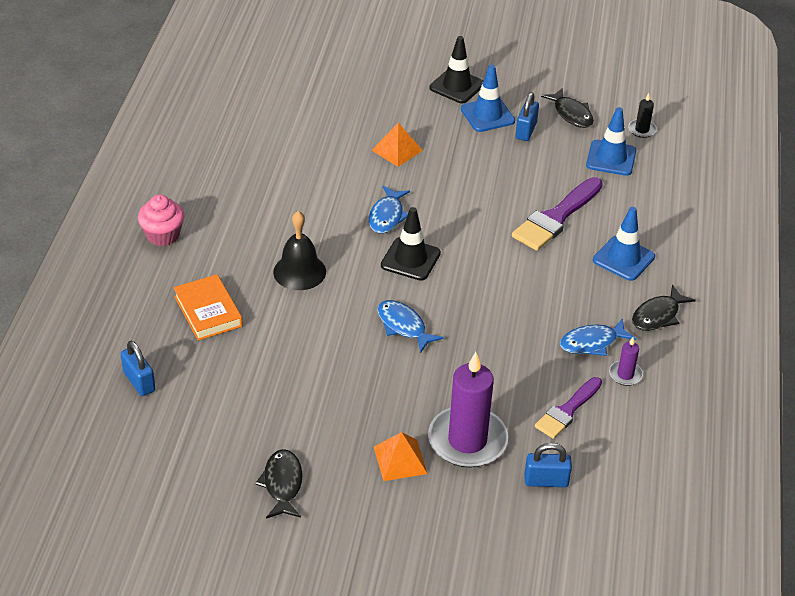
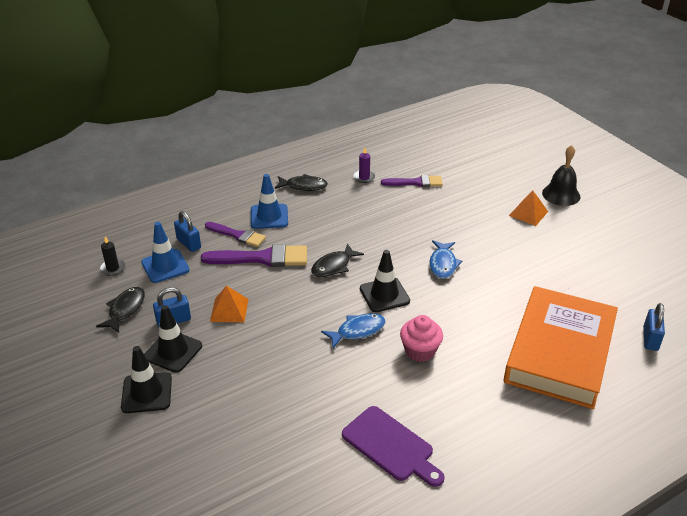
camera: 130 degrees left, 5 degrees down
pink cupcake [138,195,184,246] -> pink cupcake moved to [400,315,443,362]
orange book [173,274,243,341] -> orange book [504,286,618,409], size x2.07
black fish [255,449,303,519] -> black fish moved to [311,244,364,277]
black bell [273,211,326,290] -> black bell moved to [542,145,580,206]
orange pyramid [372,123,423,167] -> orange pyramid moved to [210,286,249,322]
purple candle [428,352,508,468] -> none
blue traffic cone [461,65,515,132] -> black traffic cone [144,305,202,373]
blue padlock [524,443,572,487] -> blue padlock moved to [174,211,201,252]
blue fish [560,319,636,356] -> none
none -> purple brush [205,222,266,247]
none -> purple cutting board [342,406,445,487]

